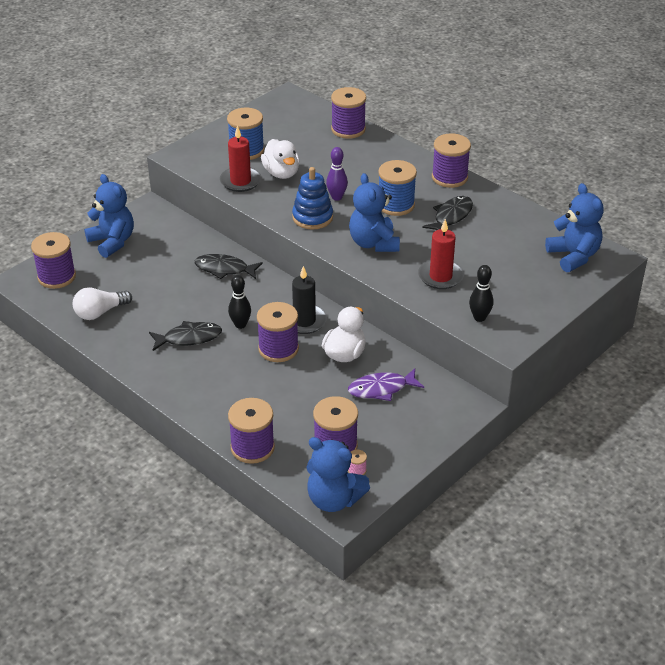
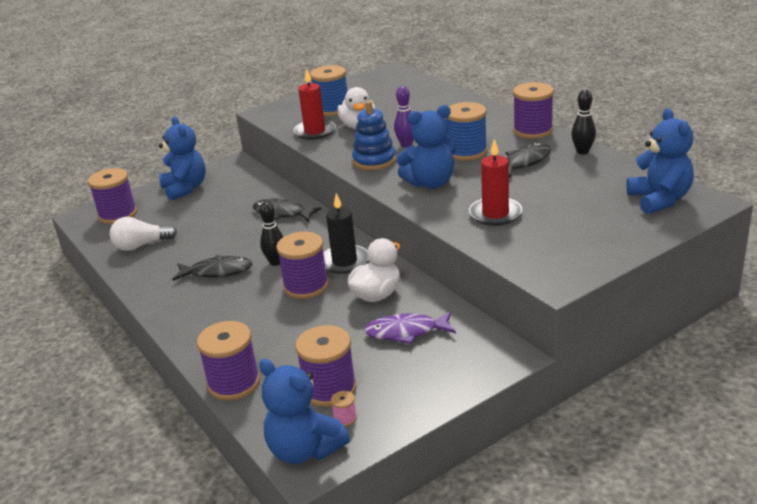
camera: 15 degrees right, 10 degrees down
purple spool [331,87,366,139] -> none
blue teddy bear [349,173,400,252] -> blue teddy bear turned 105 degrees counterclockwise [396,105,456,189]
black bowling pin [469,265,493,322] -> black bowling pin moved to [571,90,596,155]

